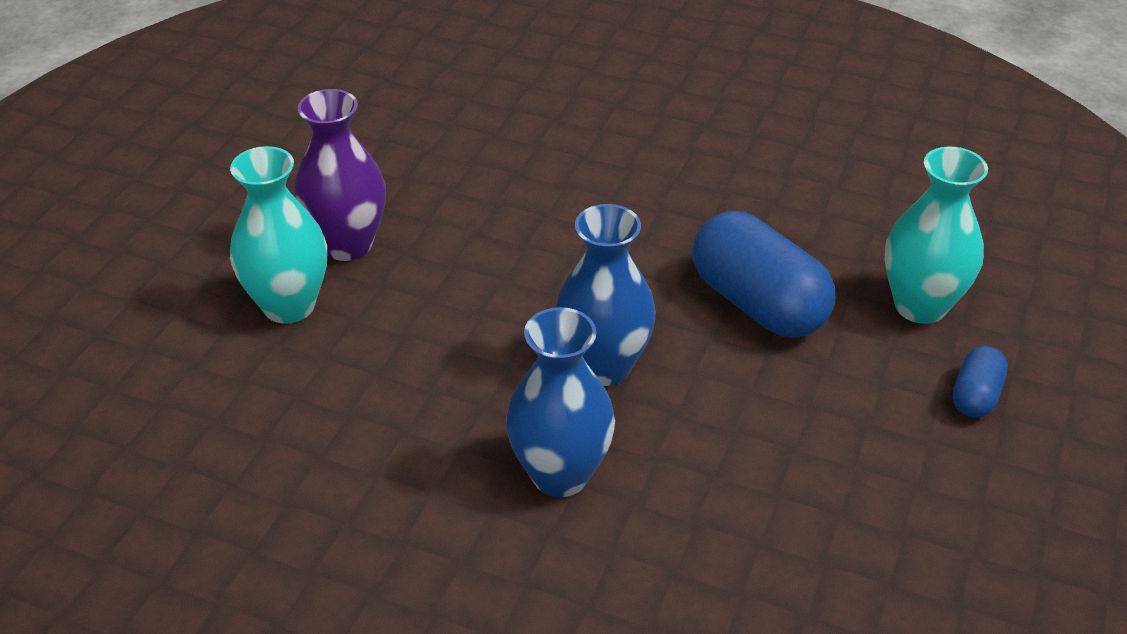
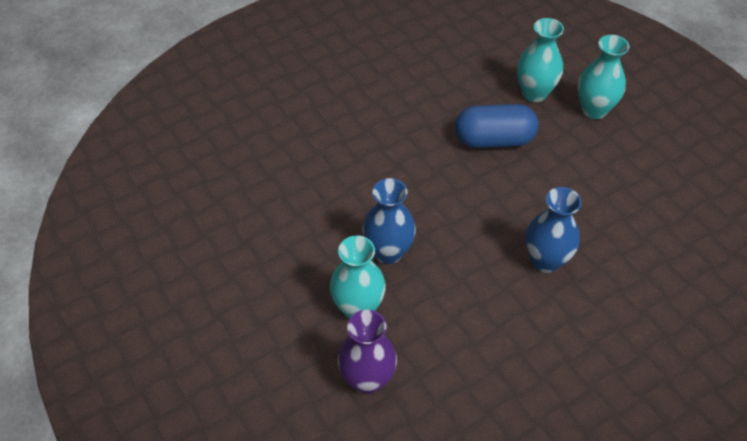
camera: 55 degrees left, 10 degrees up
purple vase [294,89,386,261] -> purple vase moved to [338,310,397,394]
blue vase [556,204,656,386] -> blue vase moved to [362,178,416,264]
blue capsule [952,346,1008,418] -> turquoise vase [578,35,629,119]

